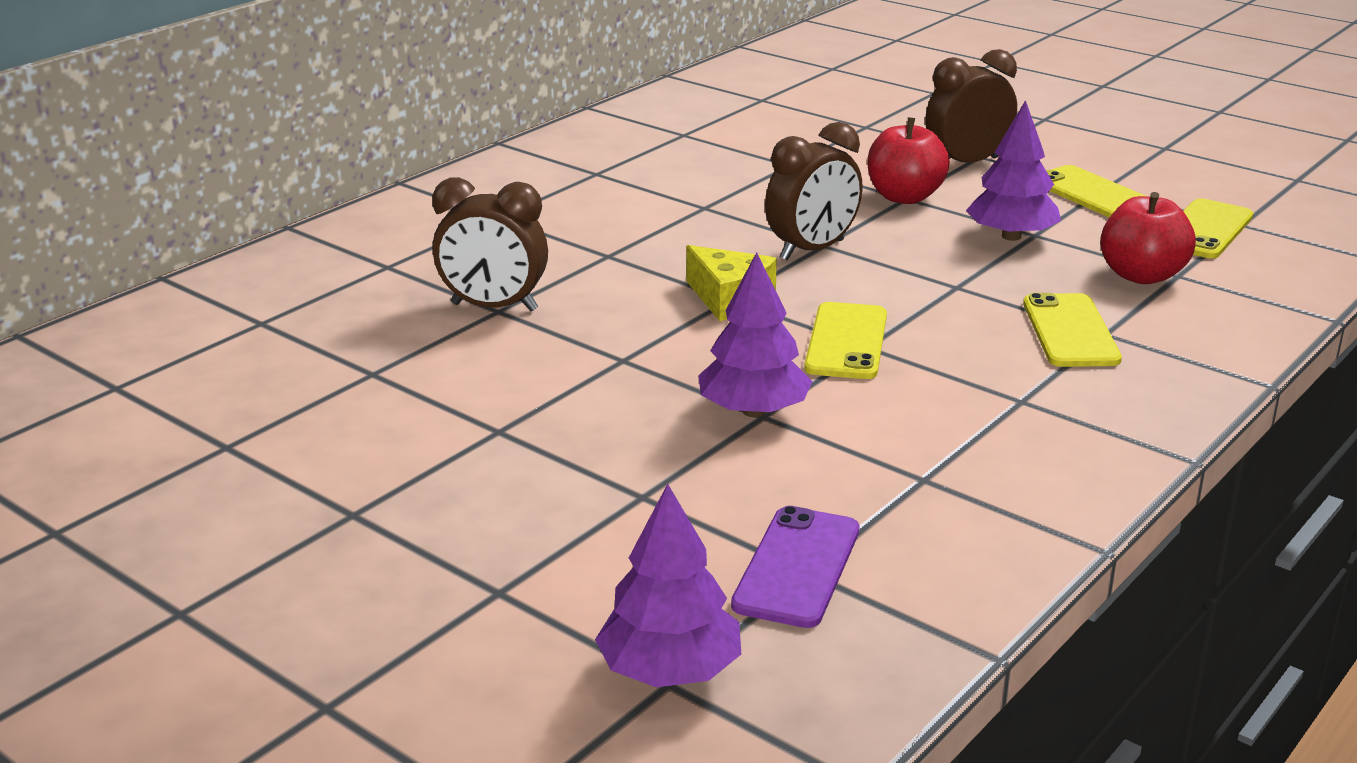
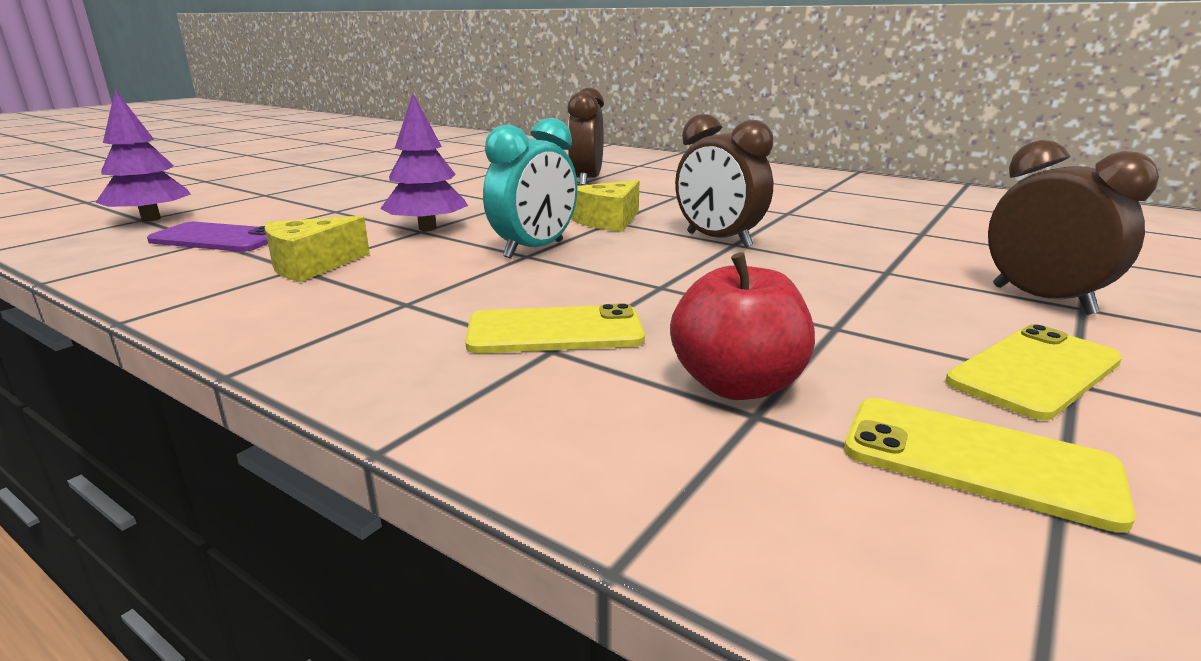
camera: 85 degrees right, 5 degrees down
yellow phone [804,302,887,379] -> turquoise clock [483,118,577,259]
red apple [867,117,950,204] -> none
purple tree [966,100,1061,241] -> none
none -> yellow cheese [265,216,370,282]

